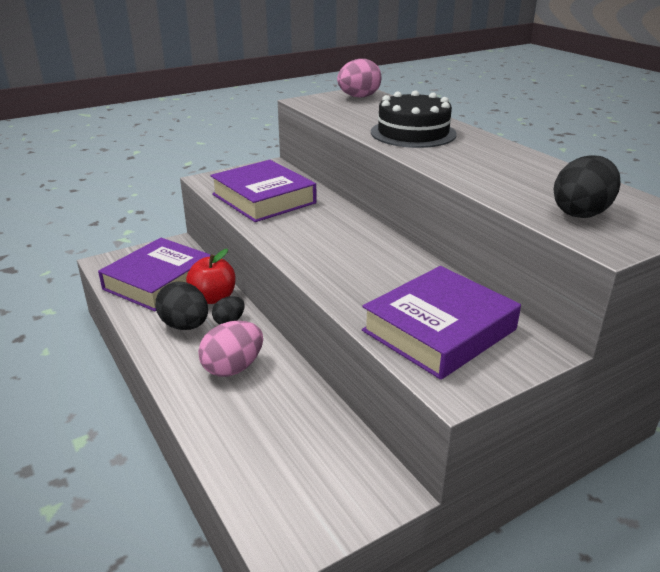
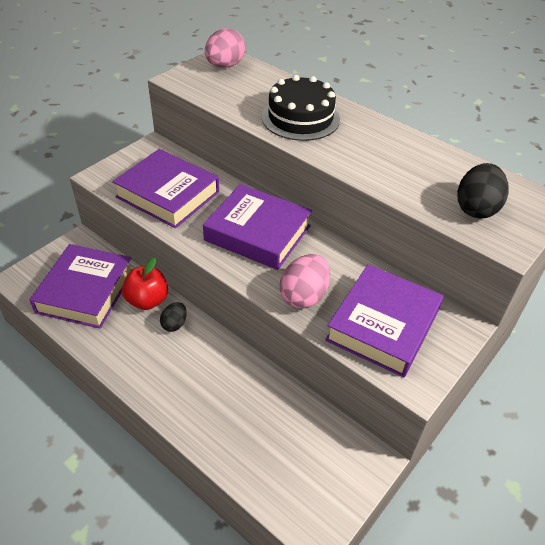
camera: 20 degrees left, 15 degrees up
black egg [156,281,208,330] -> none
pink egg [198,321,263,377] -> pink egg moved to [280,254,330,308]
none -> purple book [203,184,312,270]

